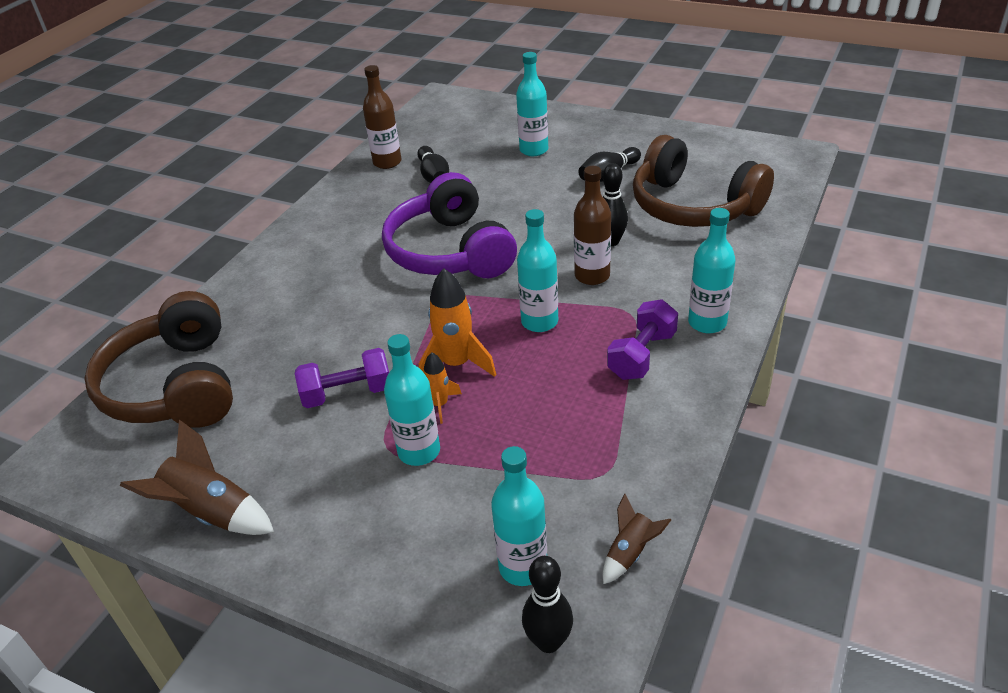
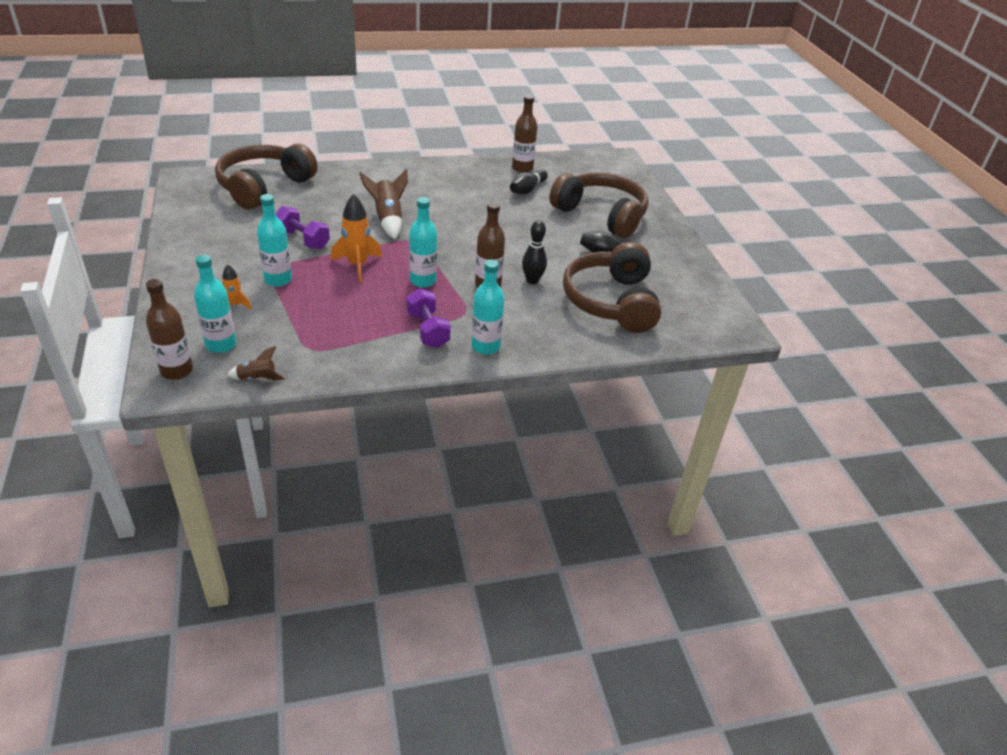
camera: 45 degrees right, 0 degrees up
brown rocket [120,420,274,535] -> brown rocket moved to [359,170,408,239]
purple headphones [382,172,517,278] -> none
orange rocket [424,352,462,424] -> orange rocket moved to [222,264,252,309]
turquoise bottle [516,52,548,156] -> brown headphones [549,172,649,238]
black bowling pin [522,556,573,653] -> brown bottle [146,279,193,380]
purple dumbbell [607,299,678,380] -> purple dumbbell turned 75 degrees clockwise [407,288,451,348]

